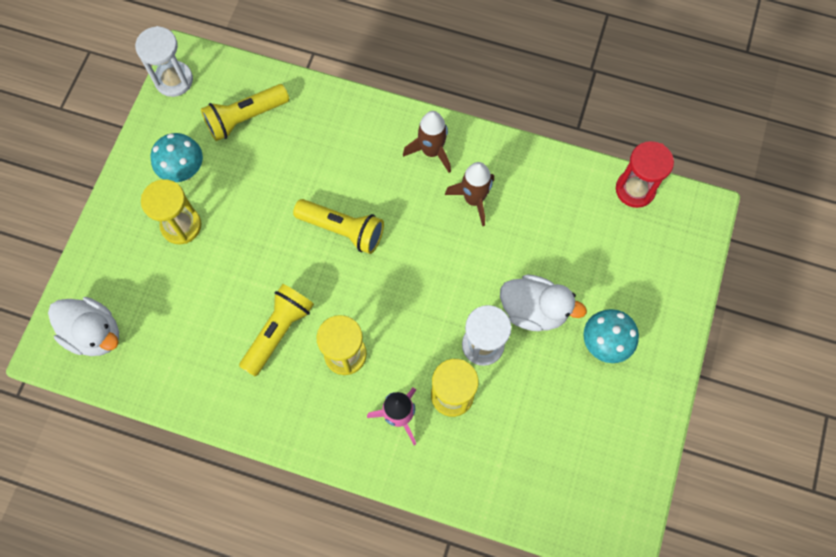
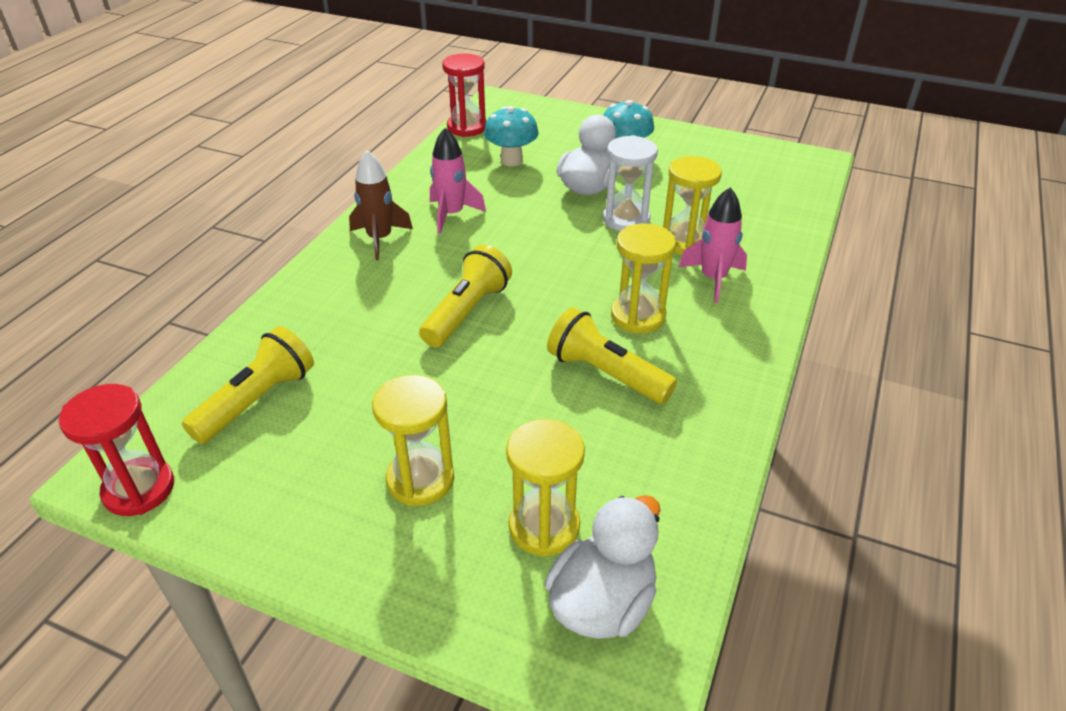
camera: 85 degrees left, 30 degrees down
white hourglass [135,26,193,97] -> red hourglass [59,384,174,516]
turquoise mushroom [151,133,203,182] -> turquoise mushroom moved to [484,106,538,166]
yellow flashlight [201,84,289,141] -> yellow flashlight turned 120 degrees counterclockwise [182,326,314,444]
brown rocket [445,162,494,226] -> pink rocket [430,127,486,234]
none -> yellow hourglass [506,419,585,557]

